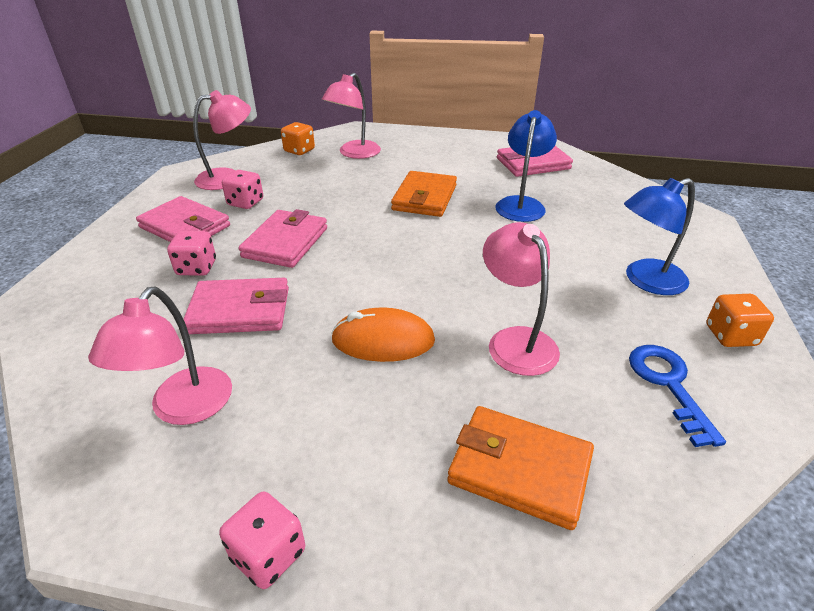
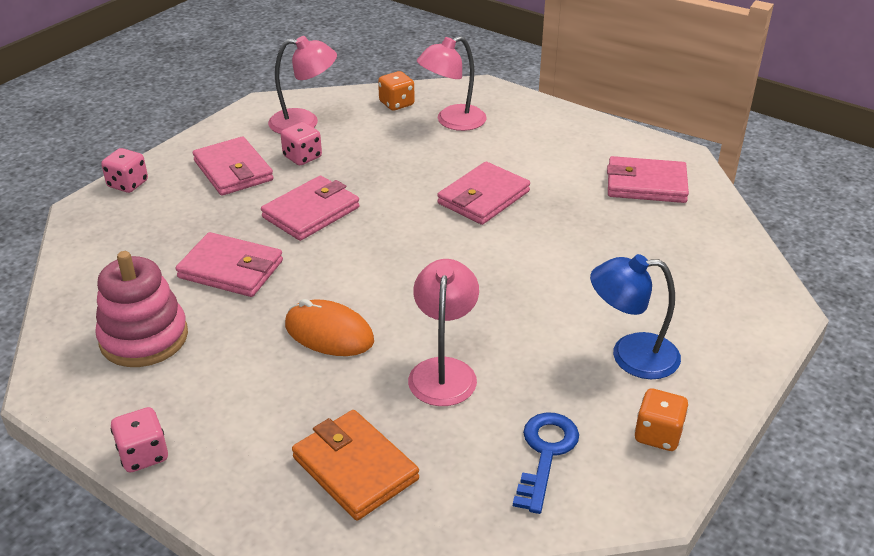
camera: 25 degrees right, 0 degrees up
pink lamp [88,286,232,425] -> pink stacking toy [95,251,188,367]
pink dice [167,231,216,275] -> pink dice moved to [101,148,148,193]
orange wallet [391,171,457,217] -> pink wallet [437,162,530,225]
blue lamp [495,110,557,222] -> none

